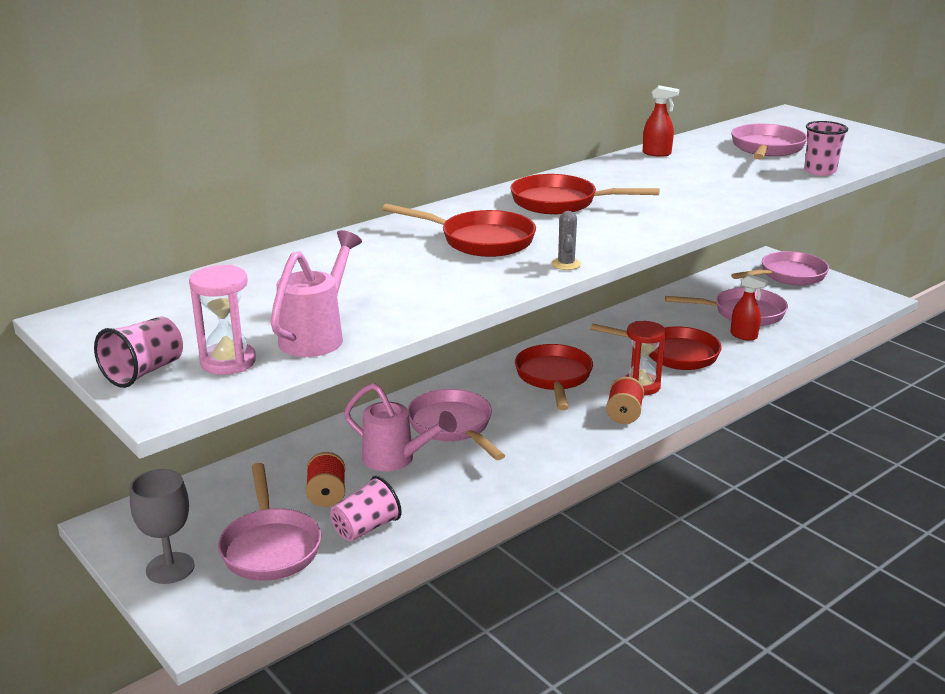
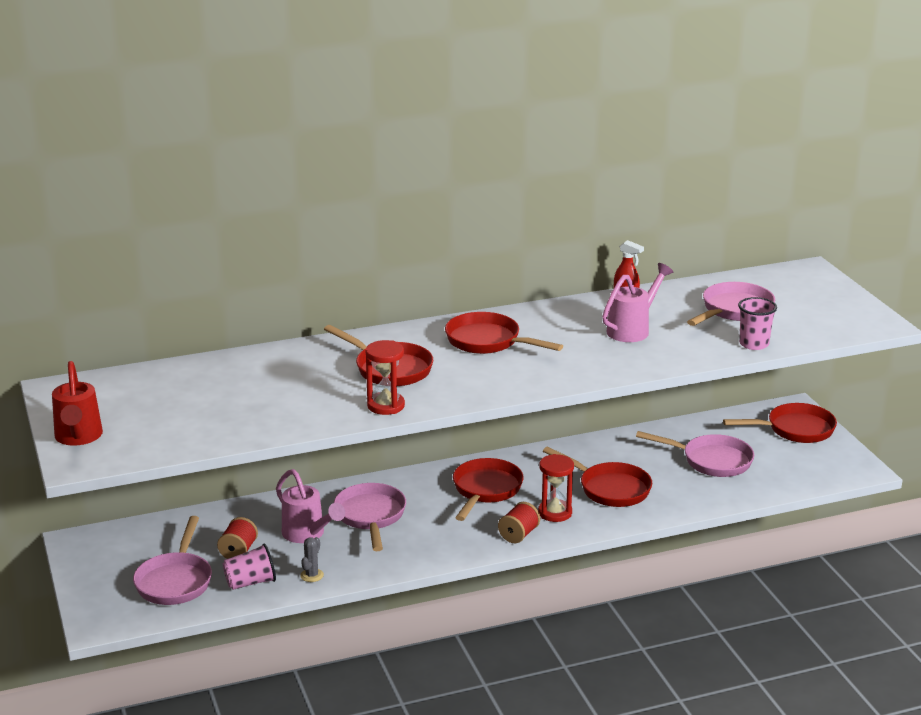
camera: 20 degrees right, 0 degrees up
pink cup [94,316,183,388] -> red watering can [52,361,103,446]
grey goblet [130,469,195,584] -> none
pink hourglass [189,265,256,375] -> none
pink watering can [271,230,362,357] -> pink watering can moved to [602,263,673,342]
grey cactus [552,211,581,270] -> grey cactus moved to [300,537,324,582]
red spray bottle [730,274,768,341] -> none
pink pan [731,251,829,285] -> red pan [723,403,837,443]
none -> red hourglass [366,340,405,415]

